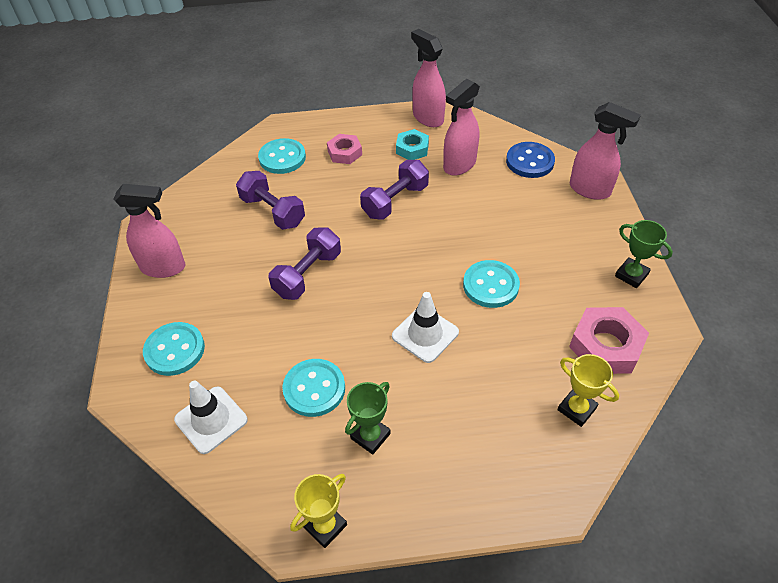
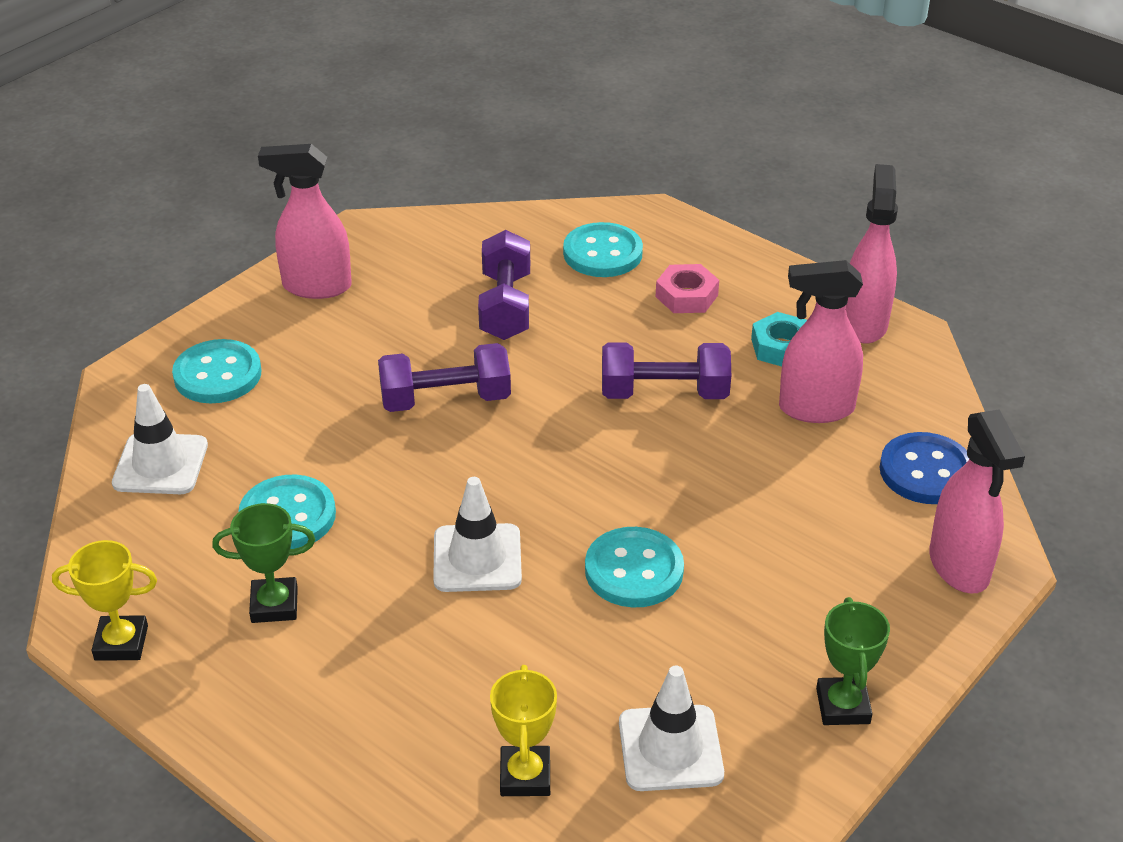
camera: 45 degrees right, 10 degrees down
pink spray bottle [114,184,185,278] -> pink spray bottle turned 135 degrees clockwise [258,144,352,299]
pink nut [569,307,649,374] -> white traffic cone [619,665,724,791]

